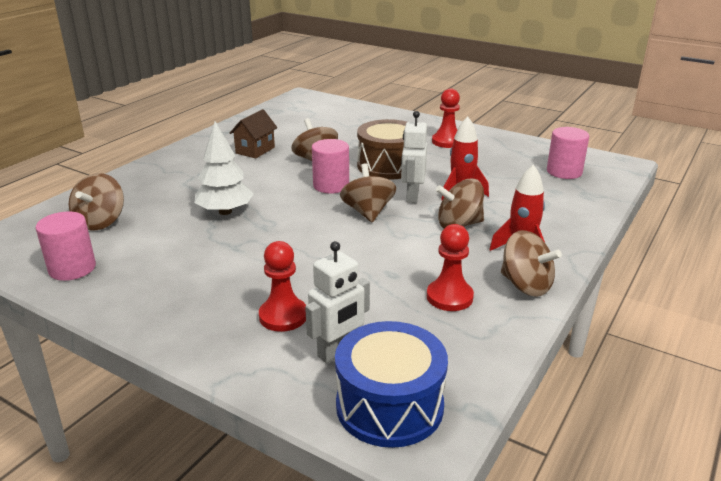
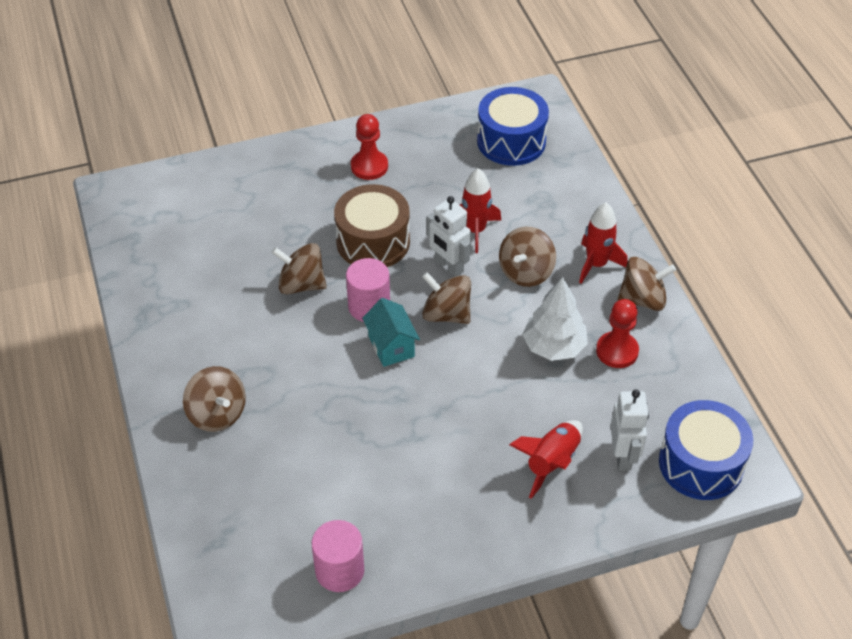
camera: 50 degrees left, 20 degrees up
brown spinning top [69,173,124,230] -> brown spinning top moved to [183,366,246,432]
white tree [194,121,254,215] -> white tree moved to [522,277,588,361]
brown house [230,109,277,159] -> none
red pawn [259,241,306,332] -> red rocket [509,420,583,499]
pink cylinder [547,127,589,179] -> blue drum [477,87,549,166]
none -> turquoise house [362,298,420,367]

